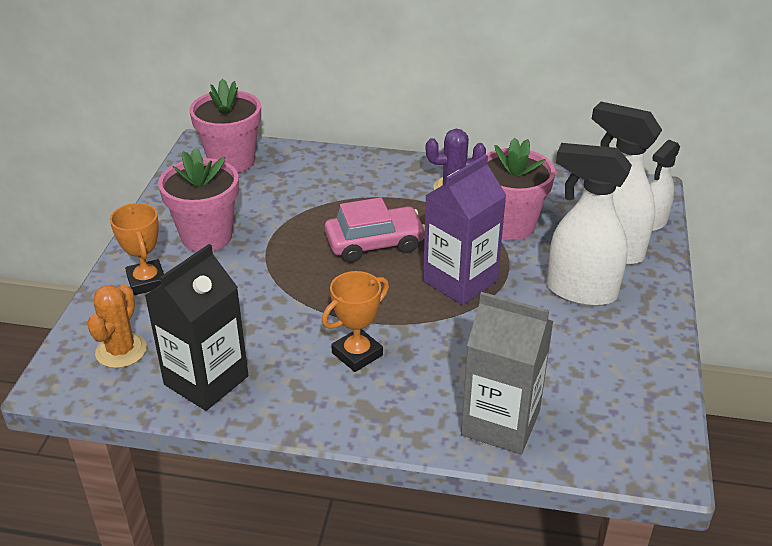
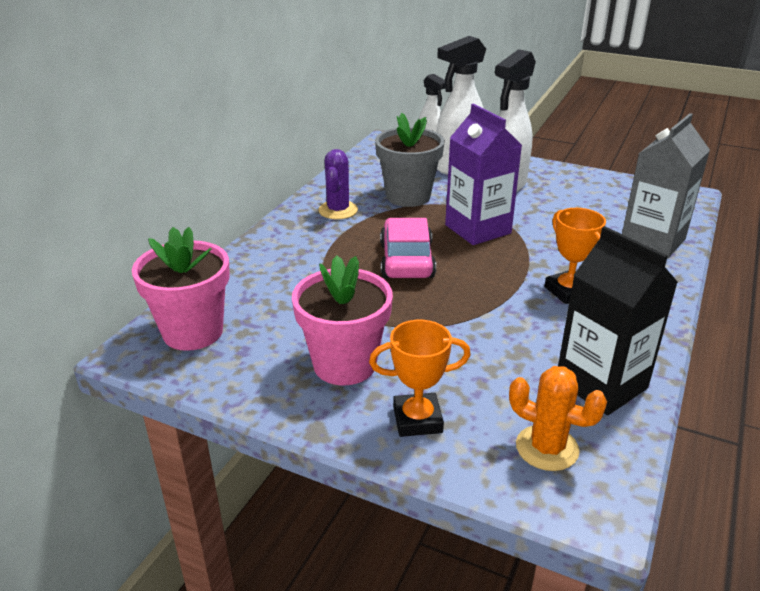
camera: 75 degrees left, 5 degrees down
pink flower pot [486,137,555,241] -> grey flower pot [375,113,445,207]

